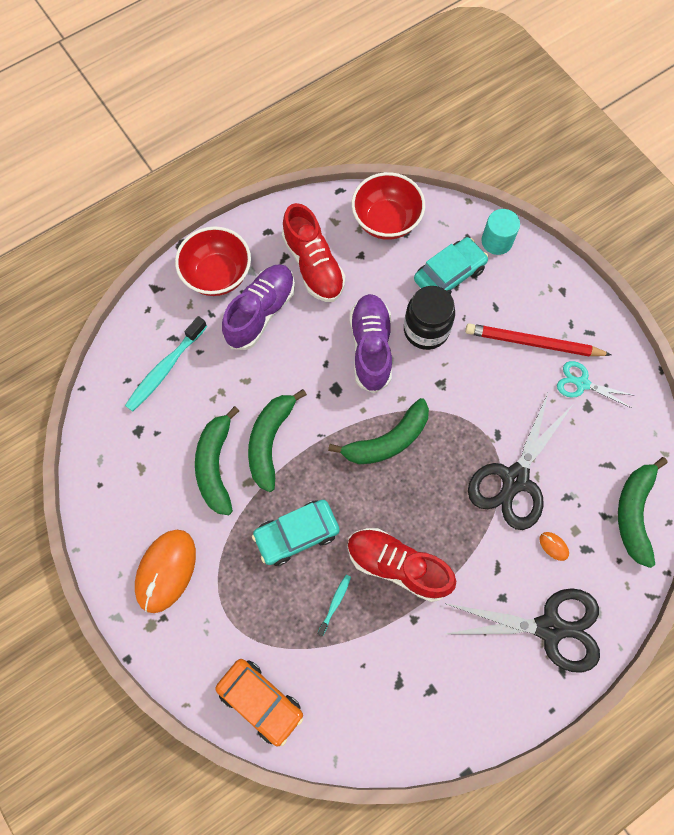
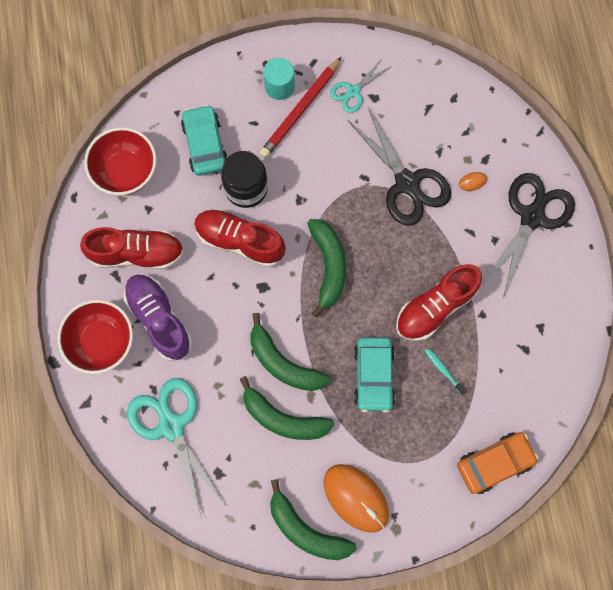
camera: 65 degrees left, 5 degrees up
turquoise toothbrush [125,316,207,411] -> turquoise scissors [127,378,226,517]
purple shoe [350,294,392,393] -> red shoe [194,209,286,267]
turquoise cylinder [481,209,520,255] -> turquoise cylinder moved to [263,58,295,100]
green banana [618,457,668,568] -> green banana moved to [270,479,357,560]

